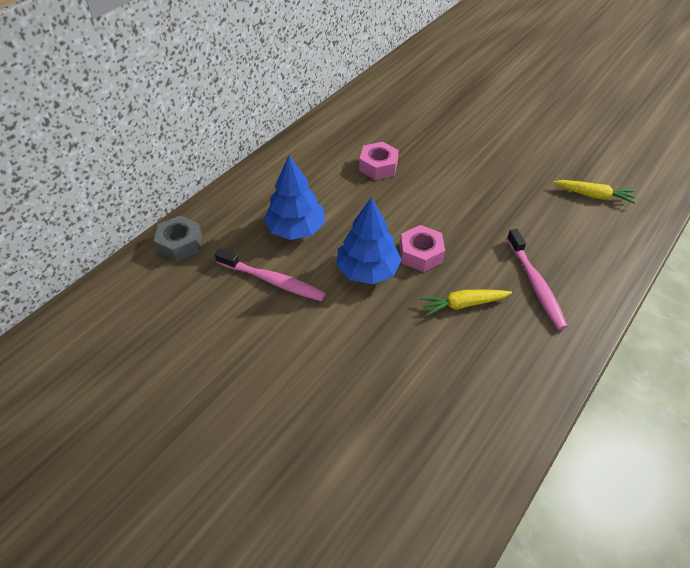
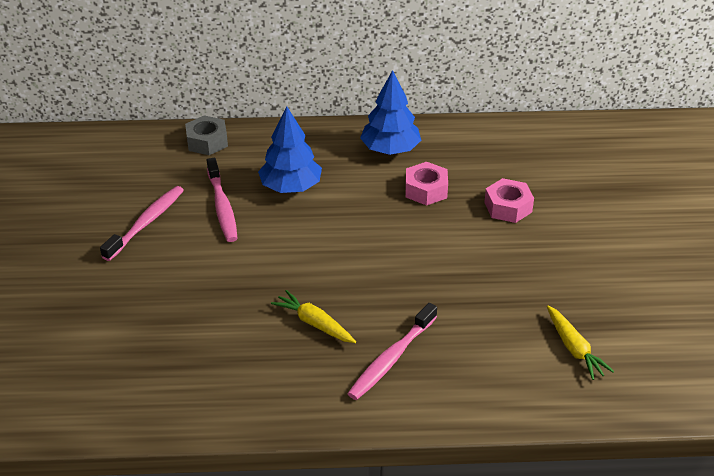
camera: 50 degrees right, 10 degrees down
blue tree [336,197,402,284] -> blue tree moved to [360,70,421,155]
pink nut [400,225,445,272] -> pink nut moved to [484,178,534,223]
none -> pink toothbrush [100,186,184,261]

